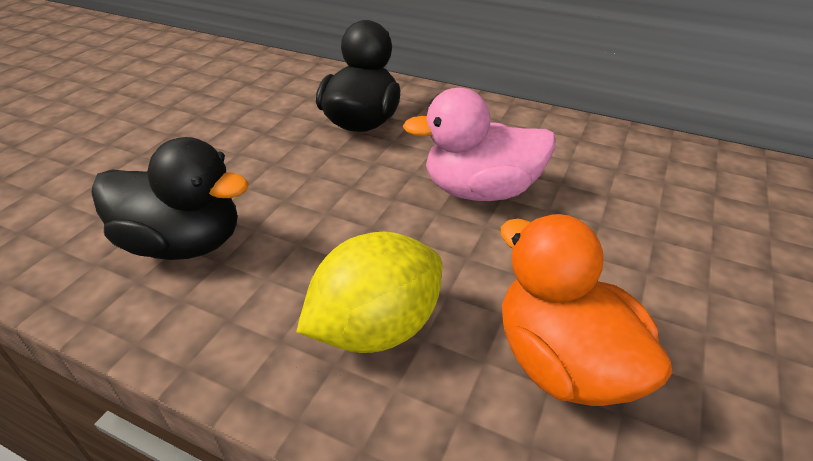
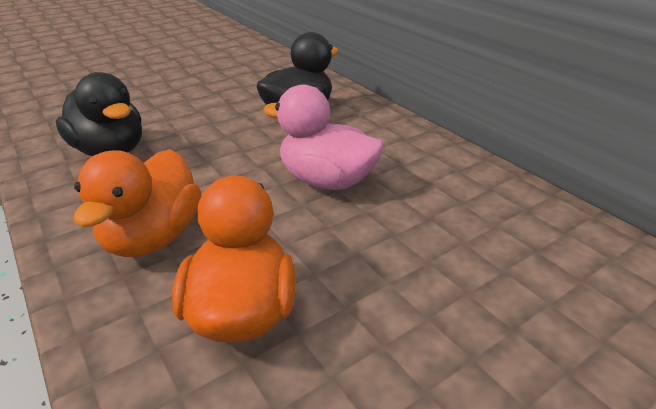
camera: 30 degrees right, 5 degrees down
yellow lemon [296,232,442,353] -> orange duck [74,149,201,257]

